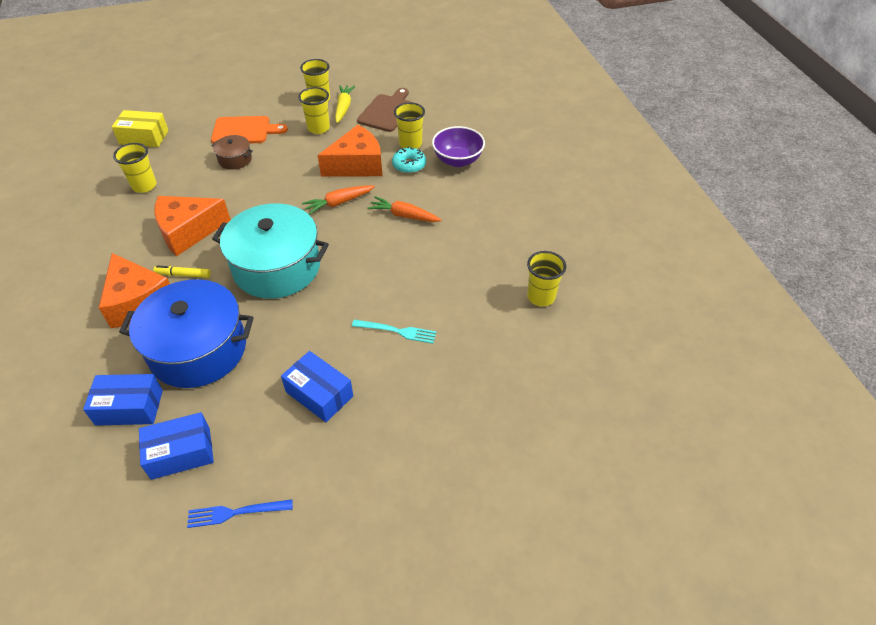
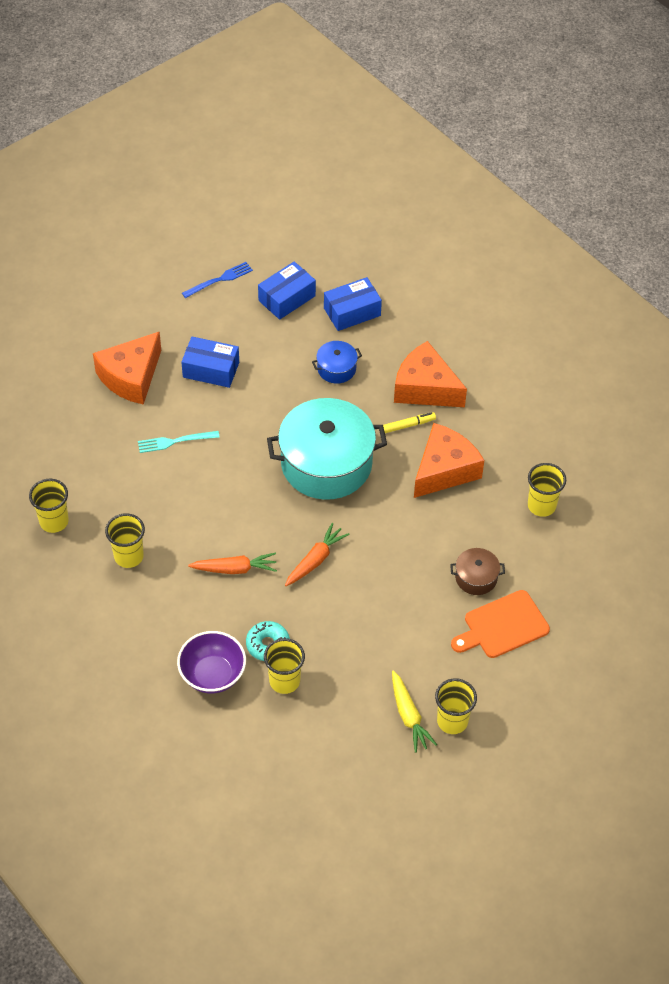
camera: 155 degrees right, 5 degrees up
yellow box [112,110,169,147] -> none
blue pot [119,279,254,388] -> blue pot [312,341,362,384], size x0.44
yellow cup [298,87,330,134] -> yellow cup moved to [105,513,145,568]
orange cheese [317,125,382,177] -> orange cheese moved to [93,332,161,405]
brown cutting board [357,88,411,132] -> none

